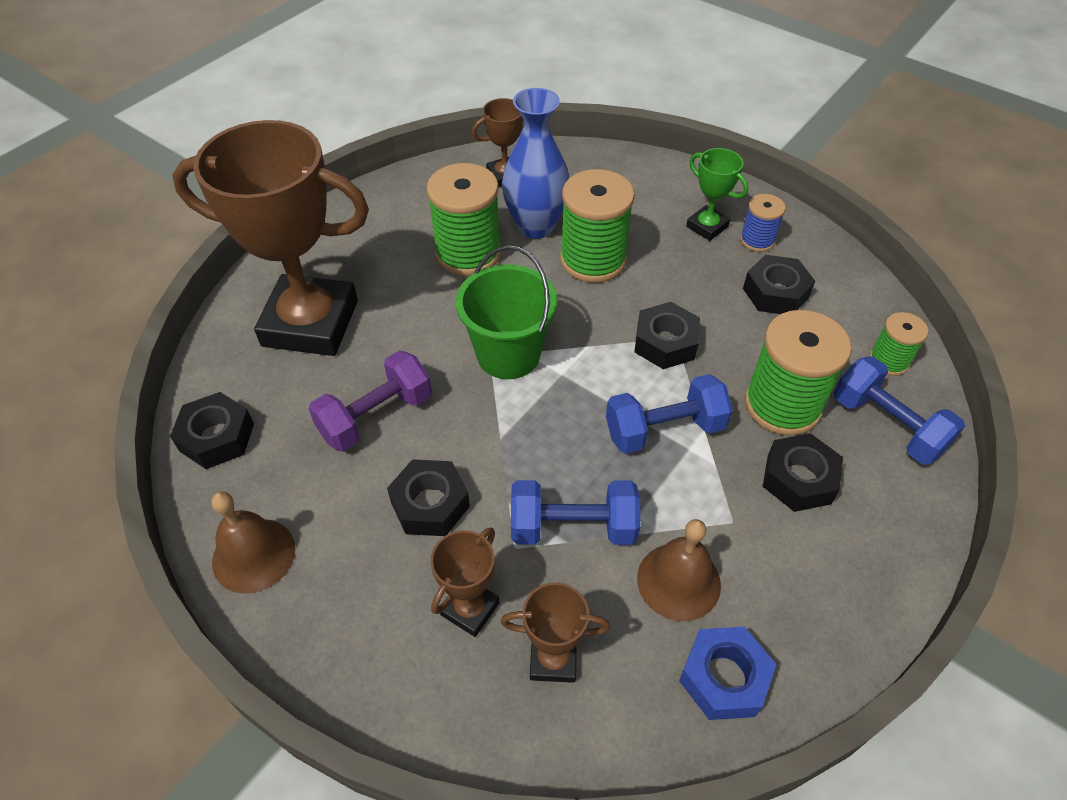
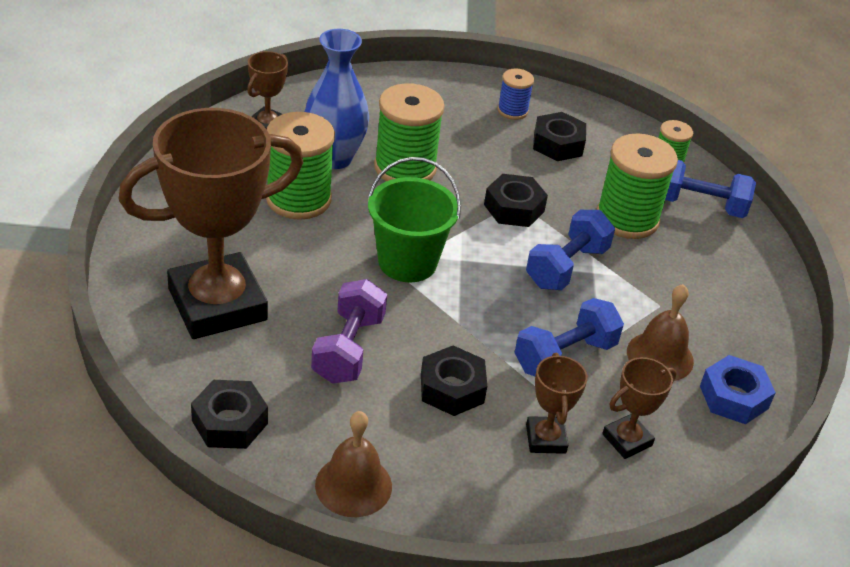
camera: 40 degrees left, 10 degrees down
green trophy [686,148,748,241] -> none
black nut [762,433,843,512] -> none

